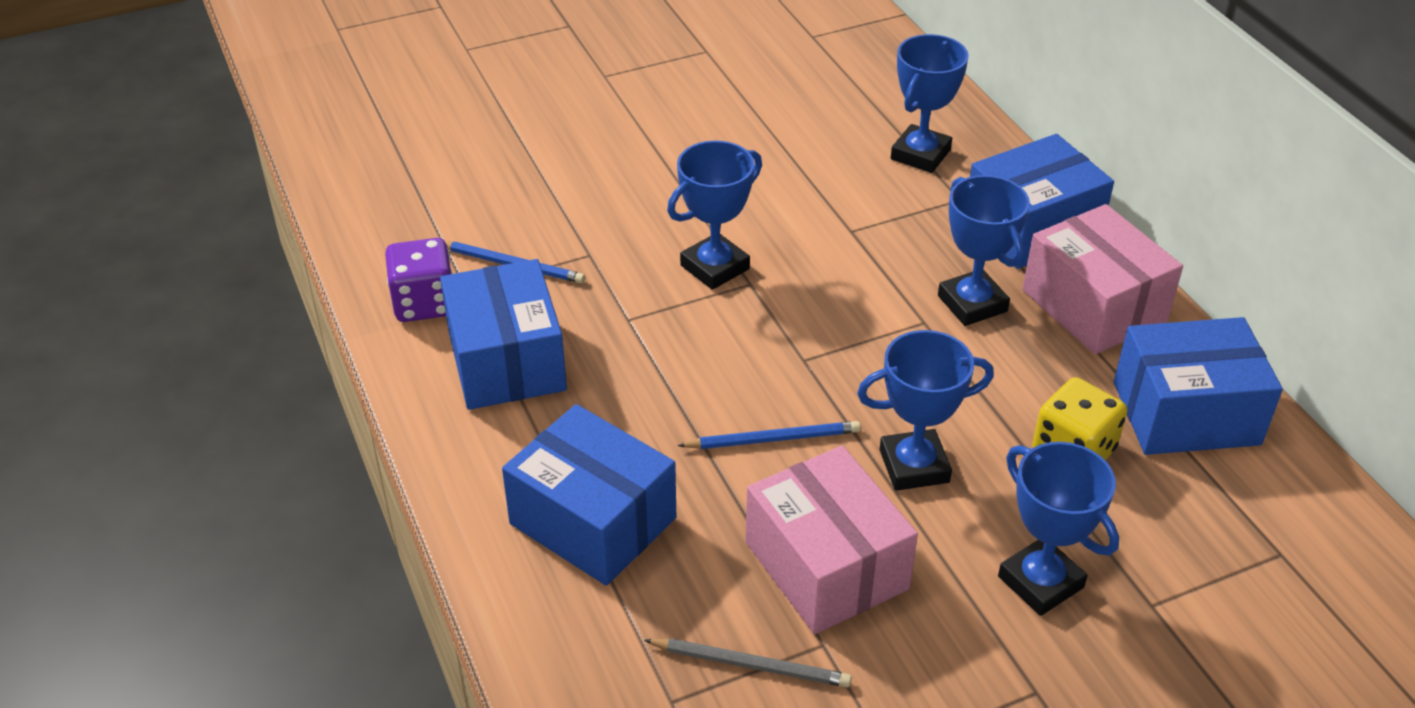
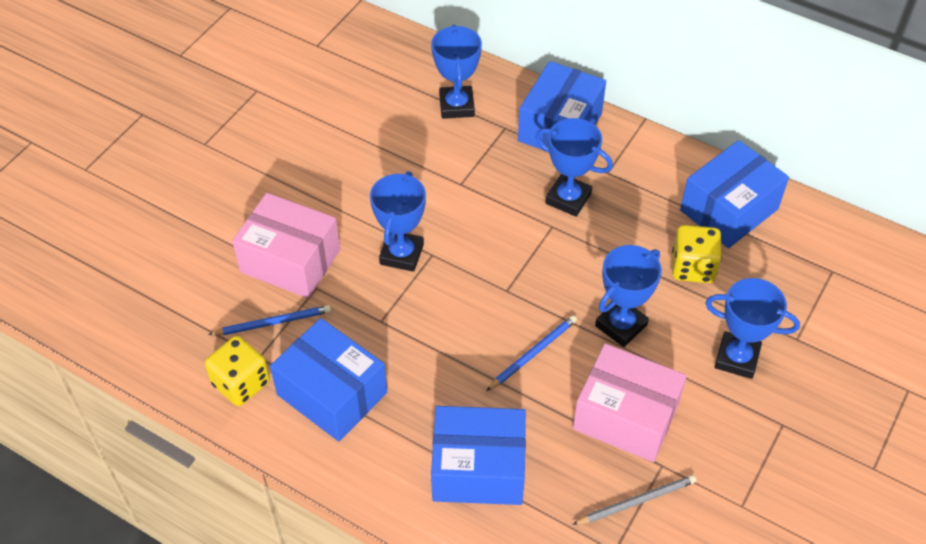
camera: 35 degrees left, 10 degrees up
purple dice [385,238,453,322] -> yellow dice [205,336,270,406]
pink box [1022,204,1183,354] -> pink box moved to [232,193,340,298]

